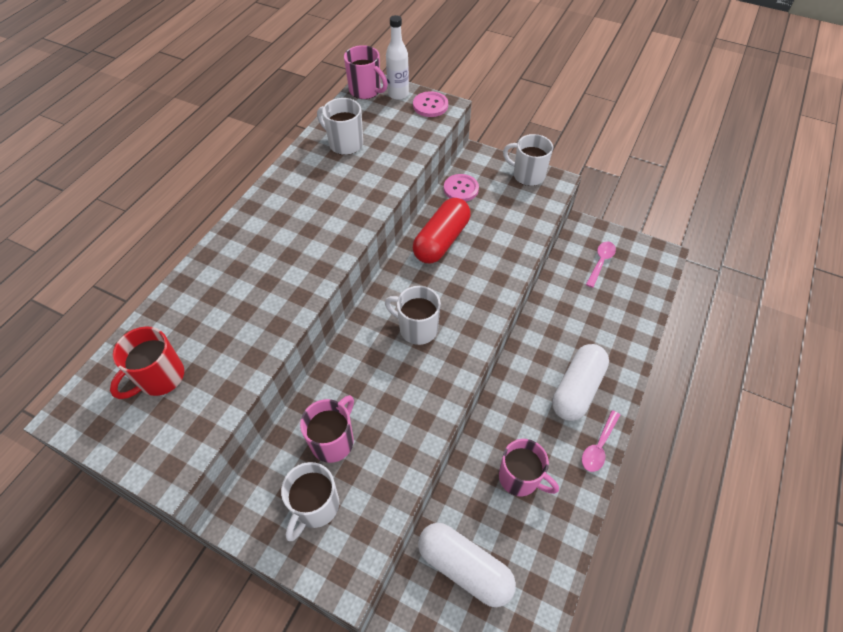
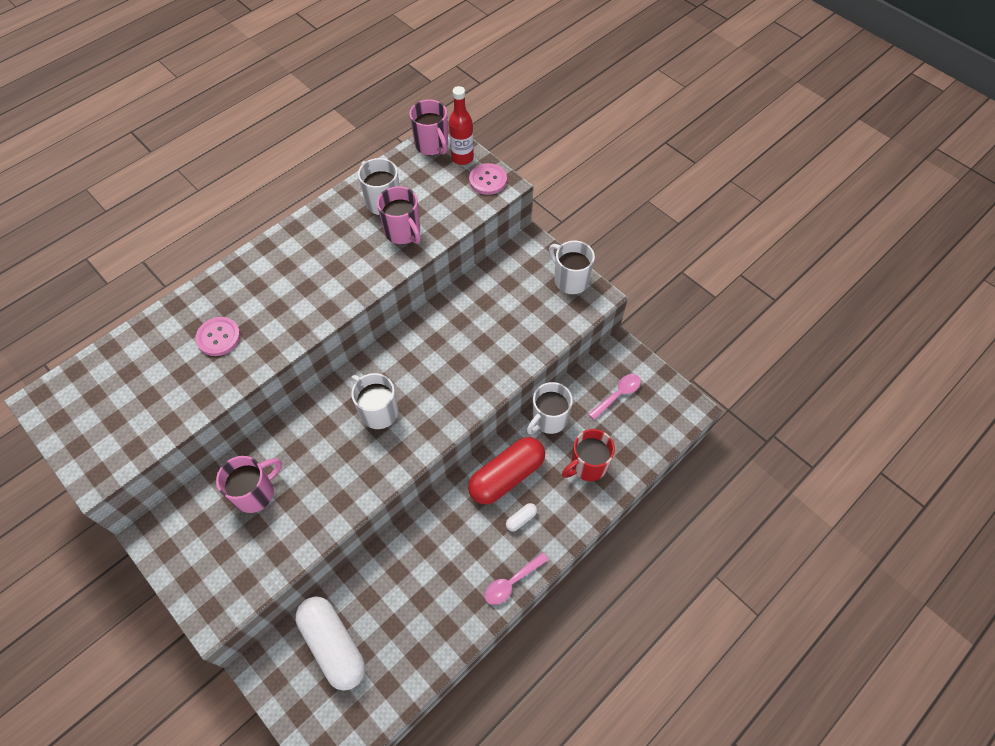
camera: 20 degrees right, 5 degrees up
red mug [110,327,184,399] -> red mug moved to [562,429,615,481]
white mug [281,462,339,541] -> white mug moved to [527,382,573,434]
white bottle [386,15,409,100] -> red bottle [449,86,474,165]
red capsule [413,198,471,264] -> red capsule moved to [468,437,545,505]
pink button [444,174,479,202] -> pink button moved to [195,317,241,356]
pink mug [499,439,559,496] -> pink mug moved to [377,186,421,244]
white capsule [552,344,609,421] -> white capsule [506,503,537,531], size x0.40

